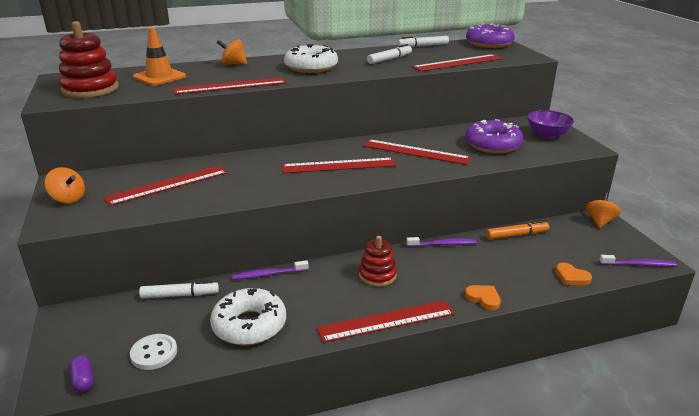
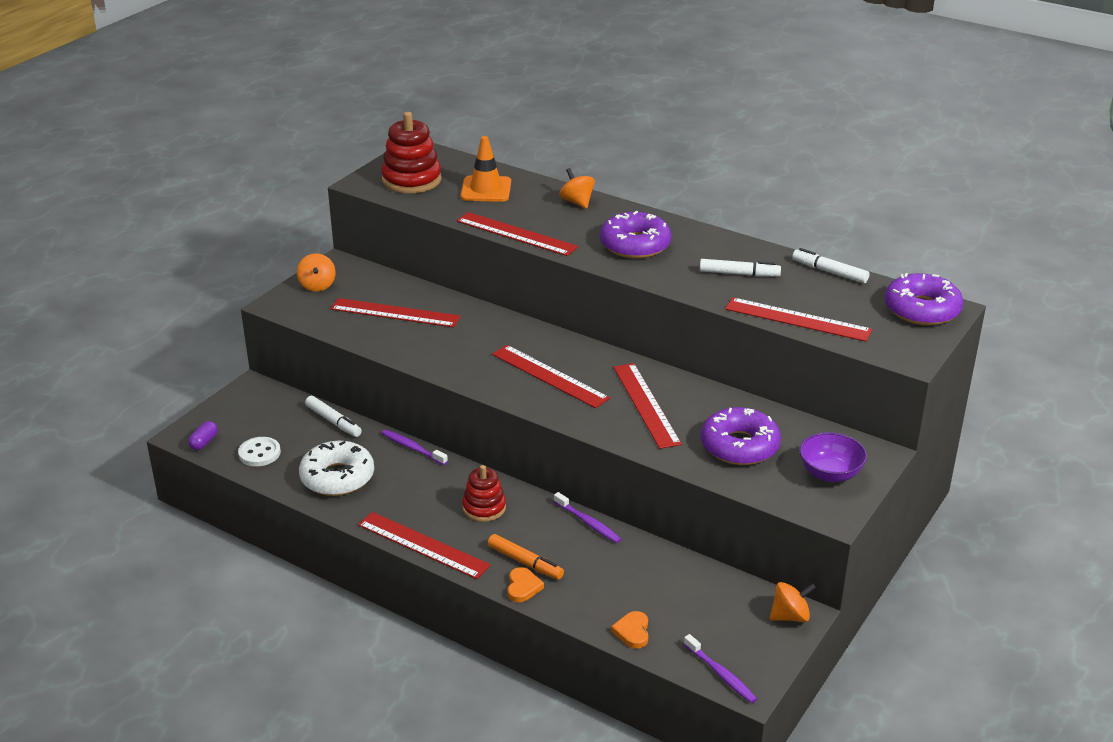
camera: 50 degrees right, 5 degrees up
white donut [284,44,338,73] -> purple donut [600,211,671,259]
orange marker [486,220,549,240] -> orange marker moved to [488,534,564,580]

